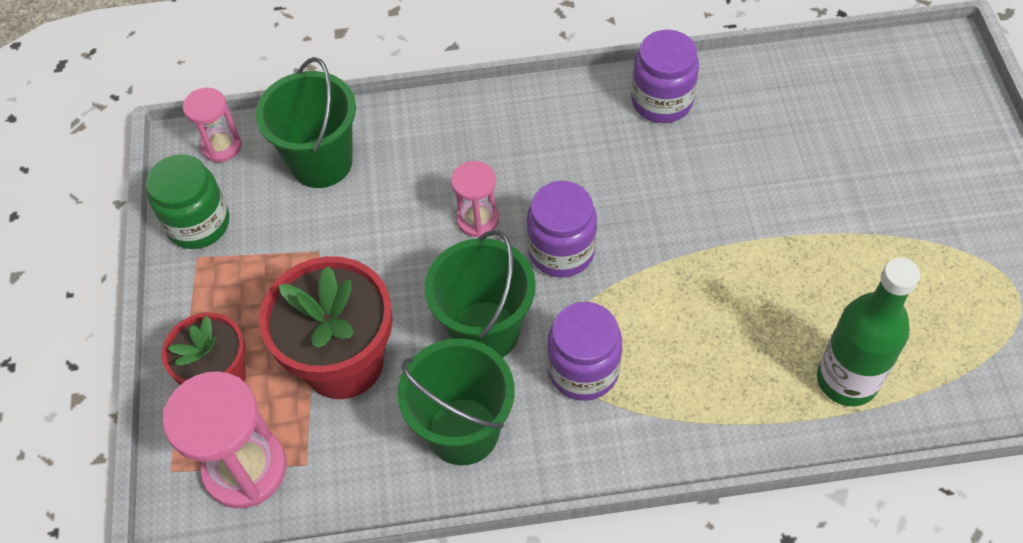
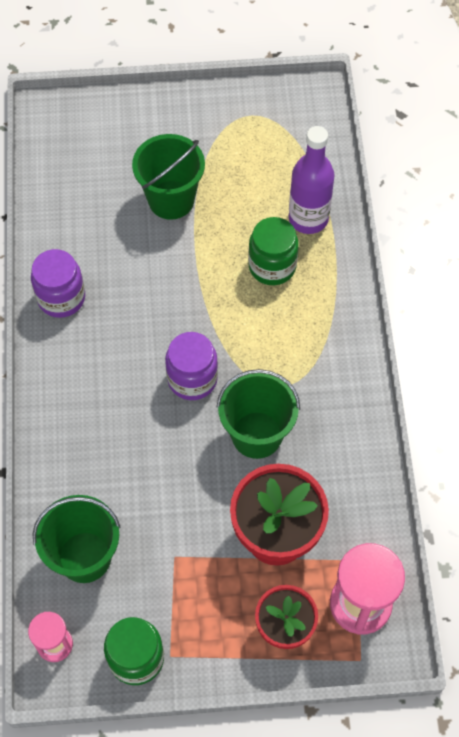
camera: 90 degrees left, 5 degrees up
green bucket [398,338,515,465] -> green bucket moved to [132,134,205,220]
pink hourglass [451,161,499,237] -> none
purple jar [547,302,622,401] -> none
green bottle [817,257,920,406] -> purple bottle [289,126,335,234]
none -> green jar [248,217,299,285]

